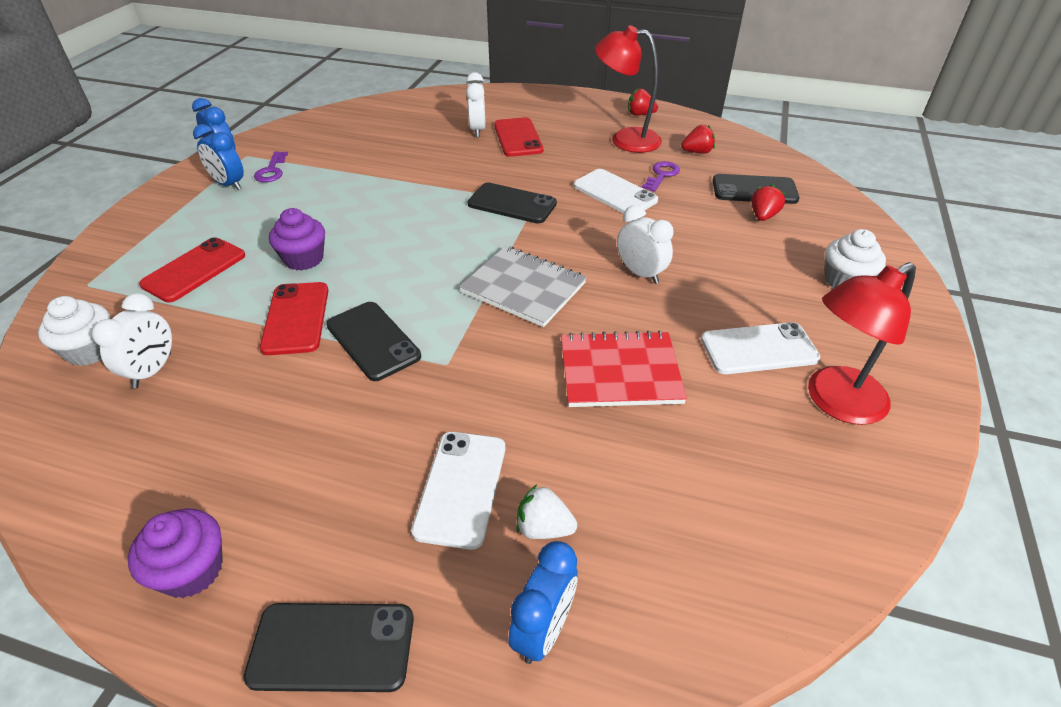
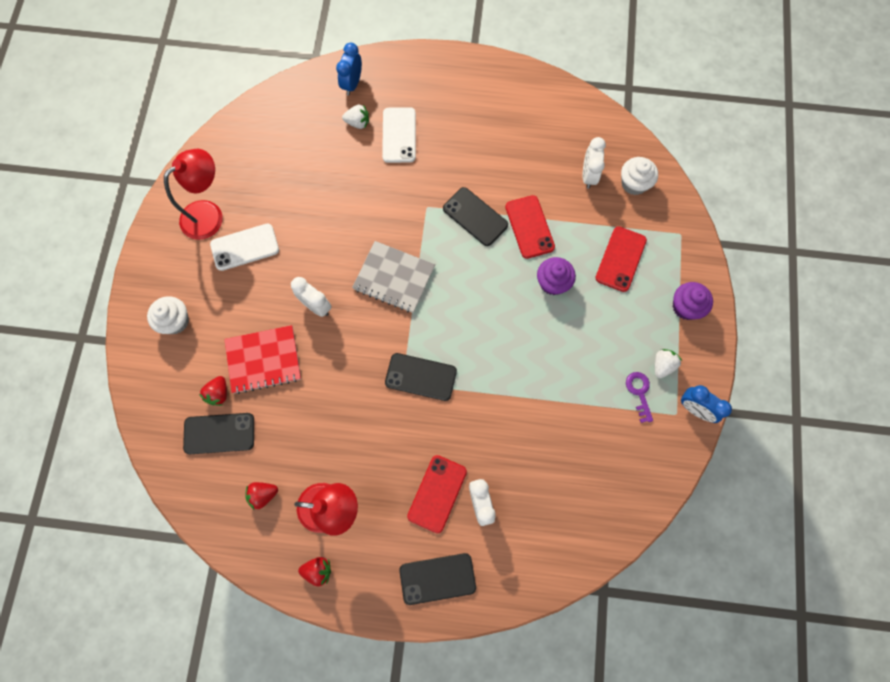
camera: 170 degrees right, 30 degrees up
purple cupcake [128,509,223,598] -> purple cupcake moved to [673,282,713,320]
blue clock [193,124,244,190] -> white strawberry [655,349,682,378]
black phone [243,603,414,692] -> black phone moved to [400,553,476,605]
red phone [494,117,543,157] -> red phone turned 45 degrees clockwise [407,455,467,534]
red notebook [561,330,687,407] -> red notebook moved to [224,325,301,394]
white phone [574,169,658,213] -> none
purple key [642,161,680,192] -> none

